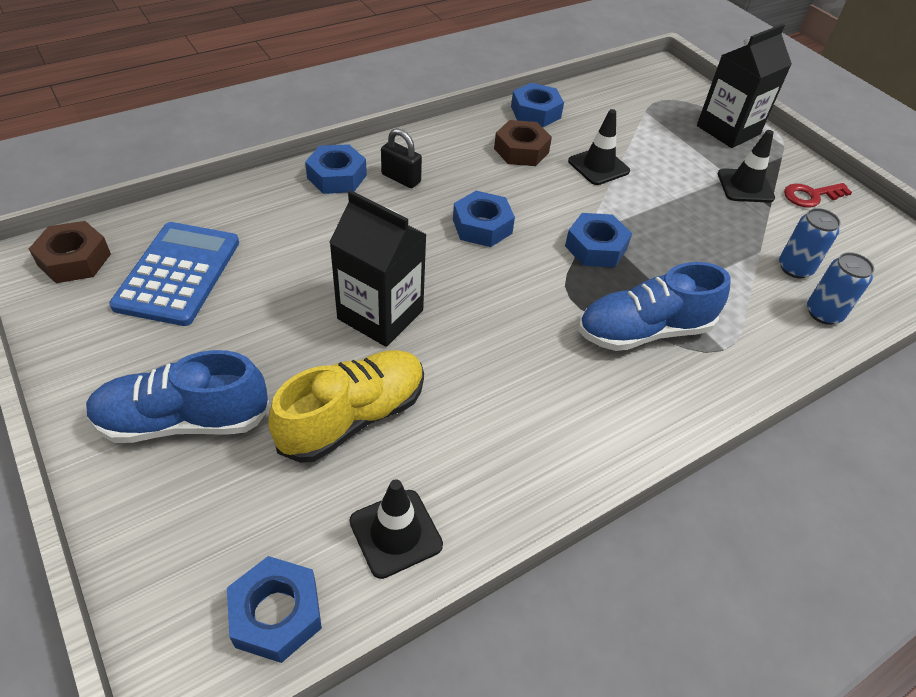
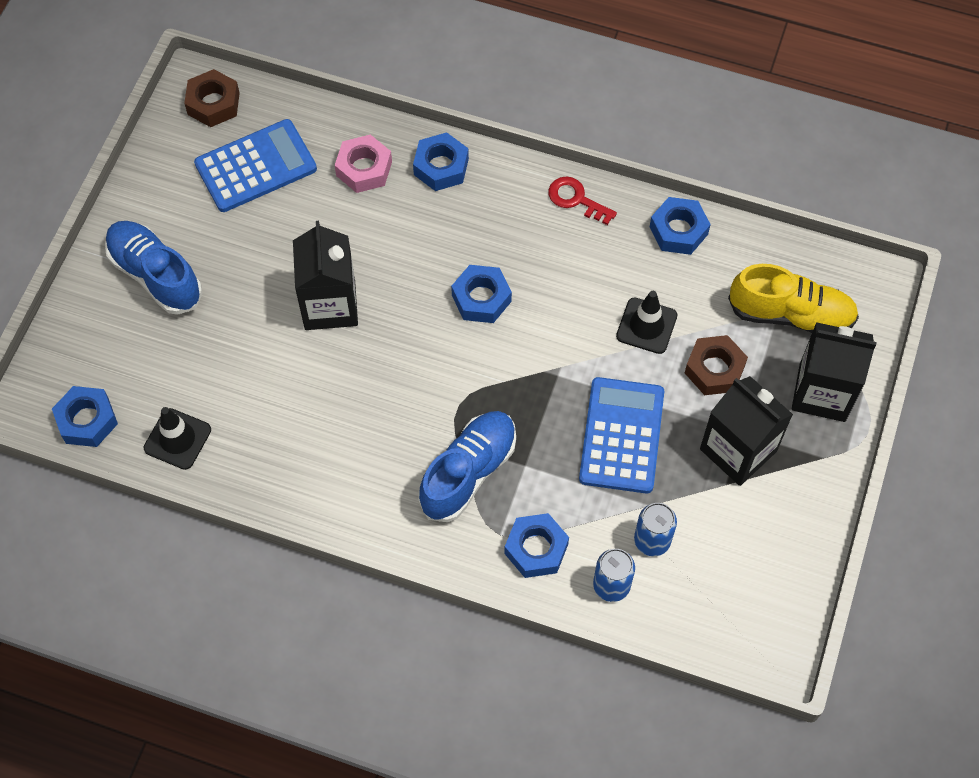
camera: 55 degrees right, 15 degrees up
yellow shoe [268,350,424,463] -> yellow shoe moved to [728,264,859,333]
black padlock [381,128,422,188] -> none
brown nut [494,120,552,166] -> brown nut moved to [685,335,748,395]
blue nut [565,213,632,268] -> blue nut moved to [504,513,569,578]
blue shoe [578,262,731,351] -> blue shoe turned 90 degrees clockwise [419,411,516,522]
black traffic cone [718,130,775,203] -> black carton [700,376,793,486]
red key [784,183,852,208] -> red key moved to [548,177,617,225]
none -> pink nut [335,134,392,193]
none -> blue calculator [579,377,664,494]

